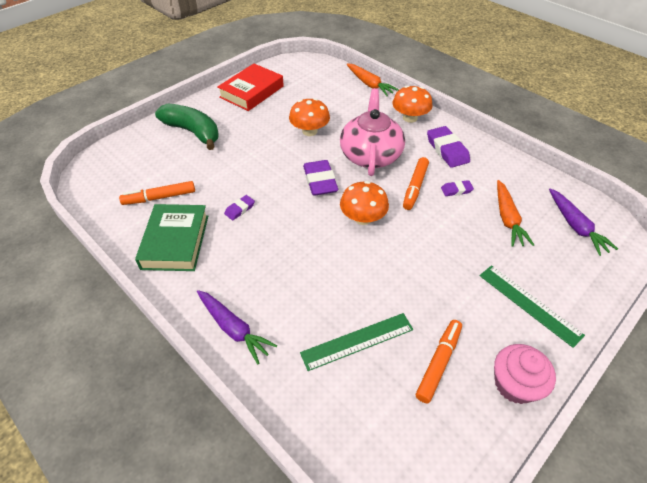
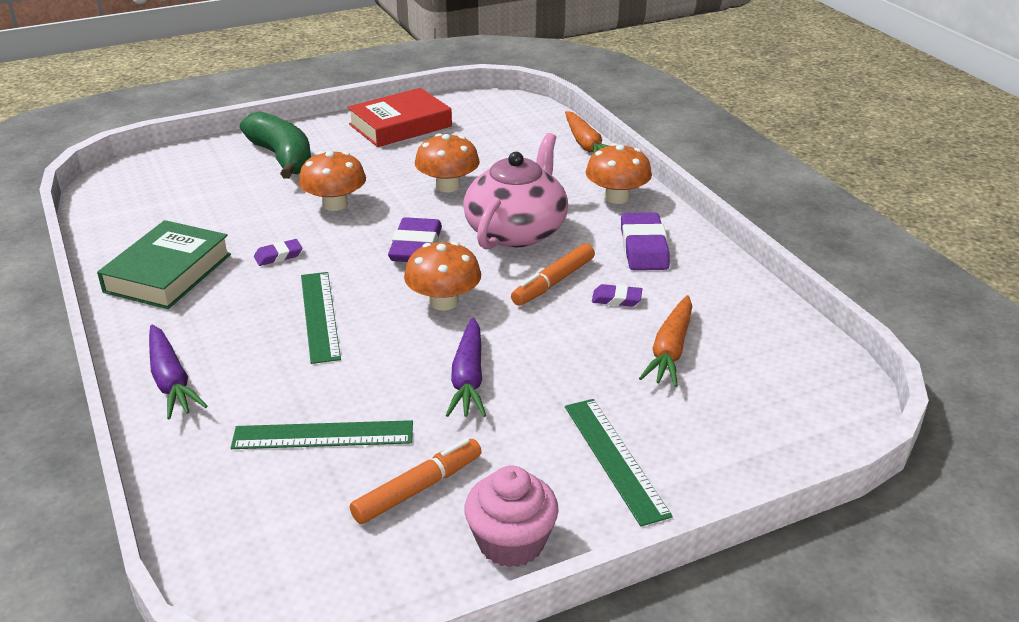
camera: 20 degrees right, 15 degrees down
orange marker [119,181,195,205] -> none
purple carrot [549,188,618,256] -> purple carrot moved to [446,318,486,417]
none -> orange mushroom [299,151,366,211]
none -> green ruler [301,272,341,364]

